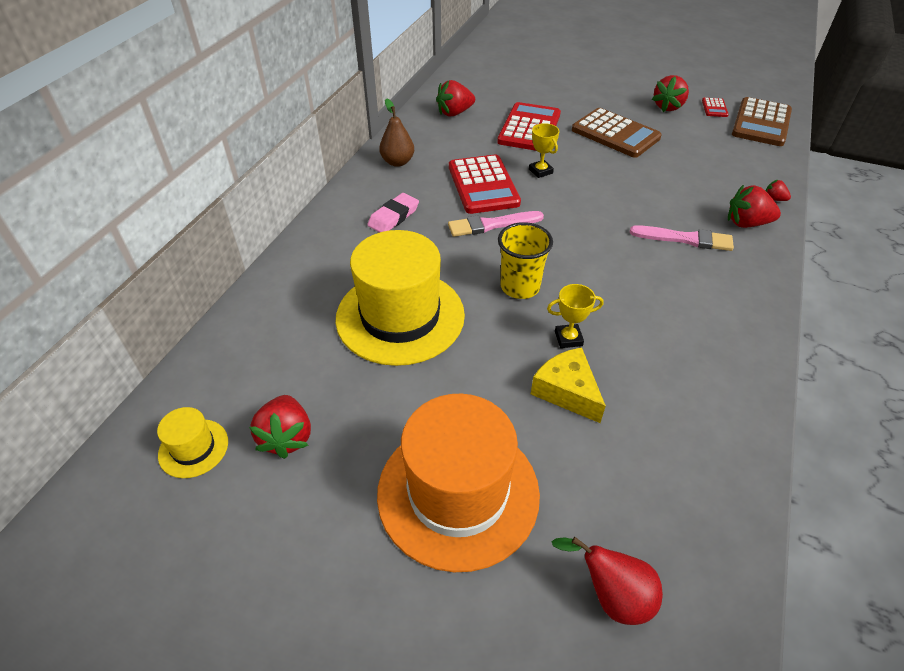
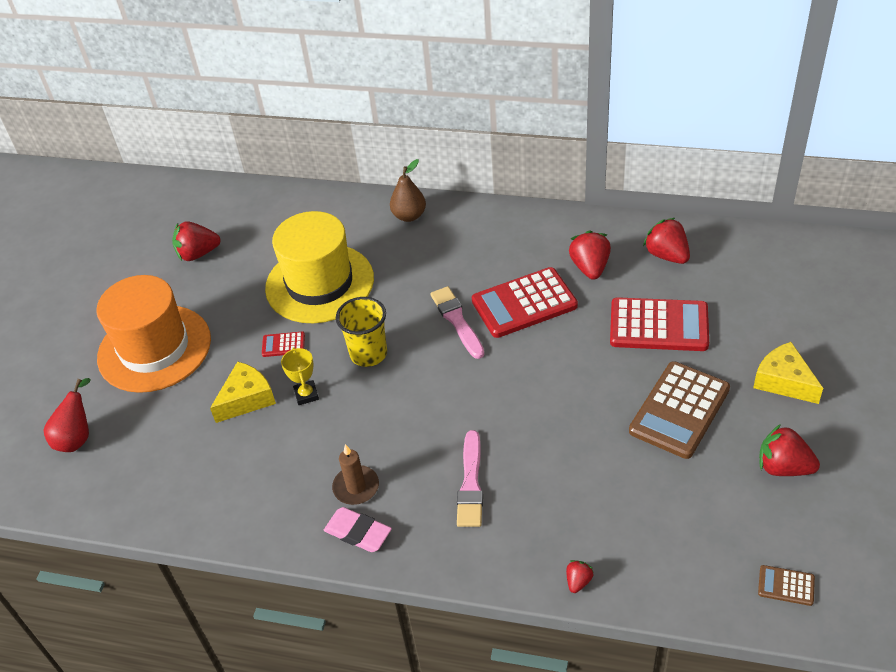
camera: 85 degrees right, 0 degrees up
yellow hat [157,407,228,478] -> none
pink eraser [367,193,419,232] -> pink eraser moved to [324,507,392,552]
brown pear [379,98,414,167] -> brown pear moved to [390,159,426,222]
yellow trophy [529,123,559,178] -> none
red calculator [702,98,729,117] -> red calculator moved to [262,331,305,357]
red strawberry [728,185,781,228] -> red strawberry moved to [569,230,611,280]
brown calculator [732,97,792,146] -> brown calculator [758,565,815,606], size x0.45
none -> brown candle [332,444,379,505]
none -> yellow cheese [753,342,823,404]

